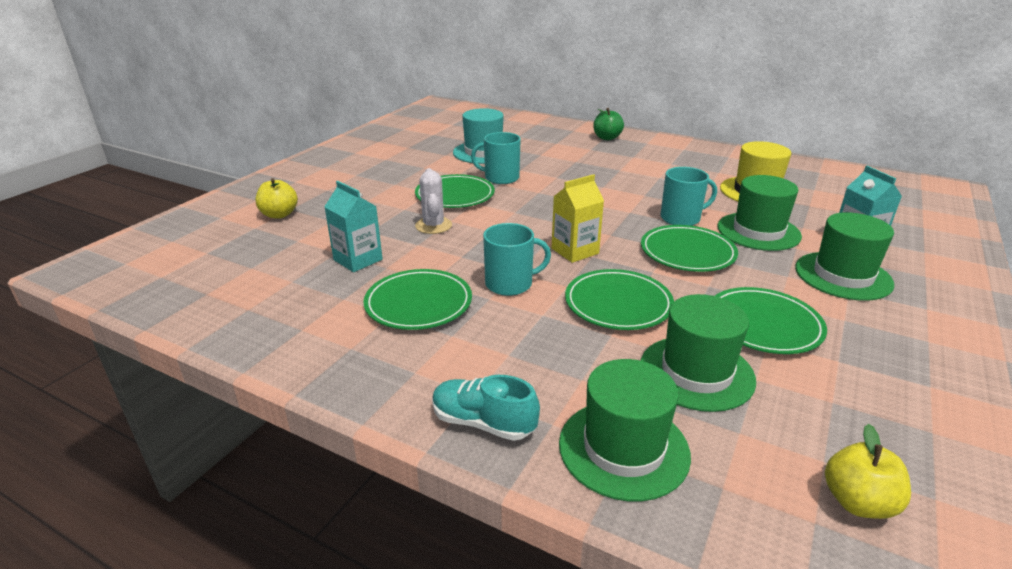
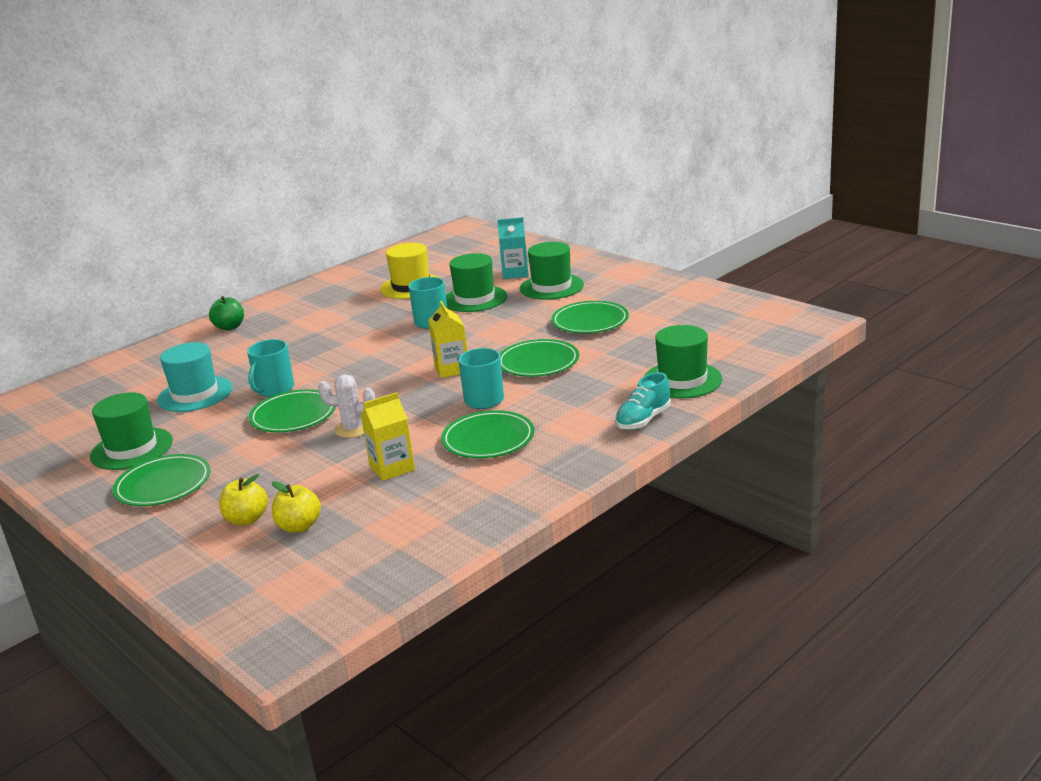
camera: 70 degrees left, 5 degrees down
turquoise carton [324,181,383,272] -> yellow carton [361,392,415,481]
green plate [641,225,738,272] -> green plate moved to [113,454,211,506]
green hat [641,294,756,412] -> green hat moved to [90,392,173,470]
yellow apple [825,424,911,519] -> yellow apple moved to [272,481,321,533]

